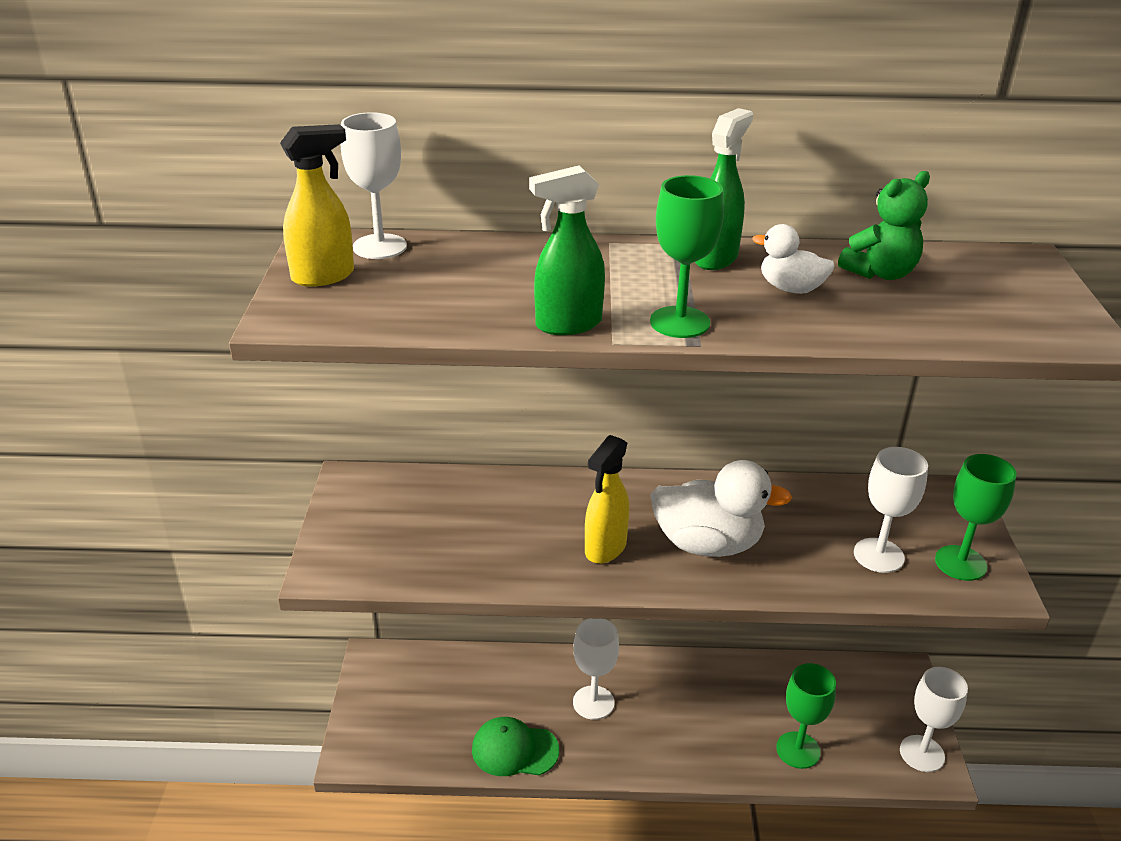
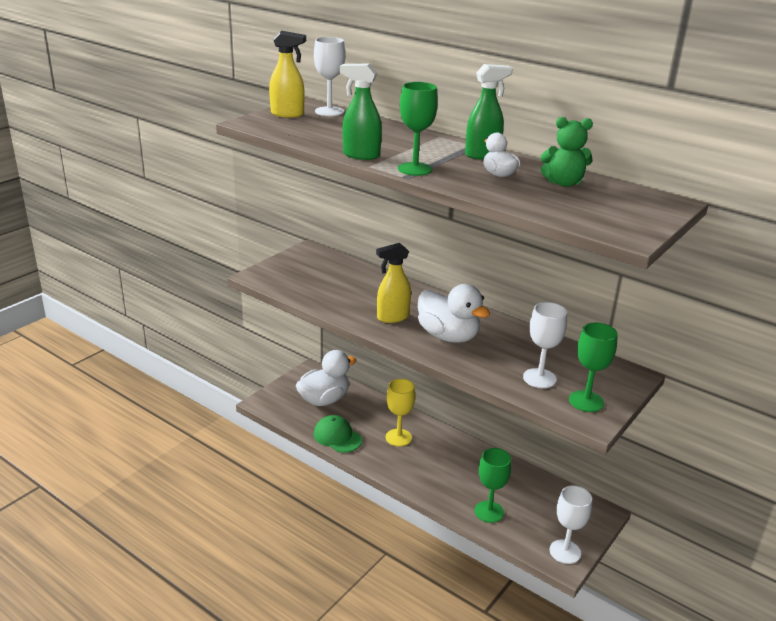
camera: 35 degrees right, 5 degrees down
white goblet [573,618,619,720] -> yellow goblet [386,379,415,446]
none -> white duck [296,350,356,406]

